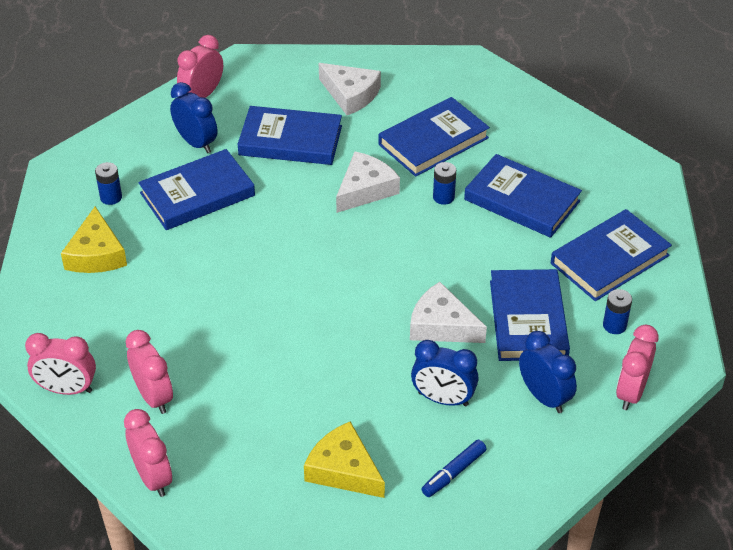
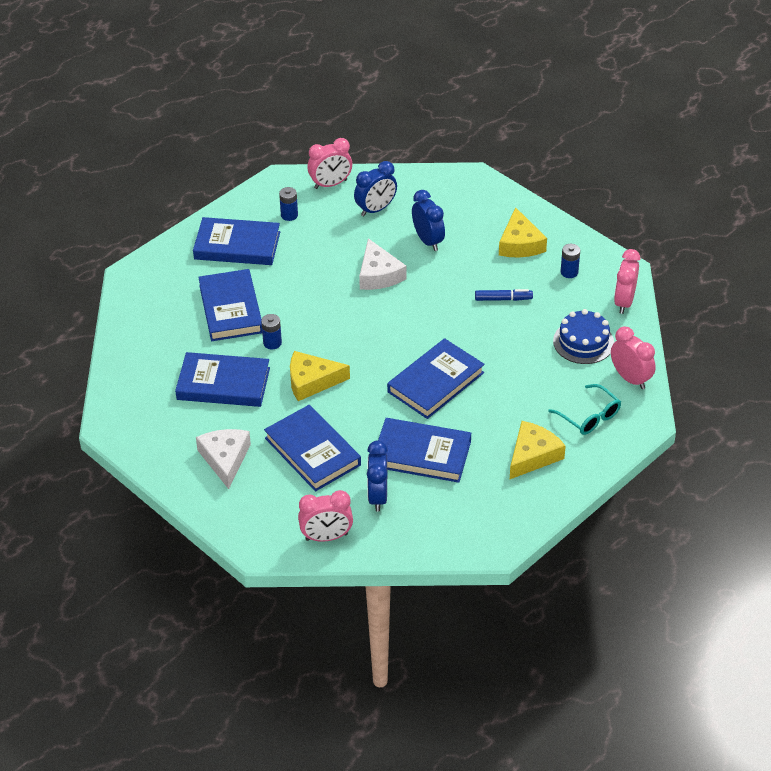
camera: 135 degrees left, 0 degrees up
blue battery [95,162,122,205] -> blue battery moved to [561,244,580,278]
pink clock [126,330,173,414] -> blue cake [553,309,614,364]
white cheese [336,152,400,213] -> yellow cheese [290,351,350,401]
blue marker [421,440,486,497] -> blue marker moved to [475,289,533,301]
blue book [490,269,570,361] -> blue book moved to [387,338,485,419]
blue clock [519,331,577,413] -> blue clock turned 135 degrees counterclockwise [354,161,397,216]
none -> turquoise glasses [548,384,621,435]

